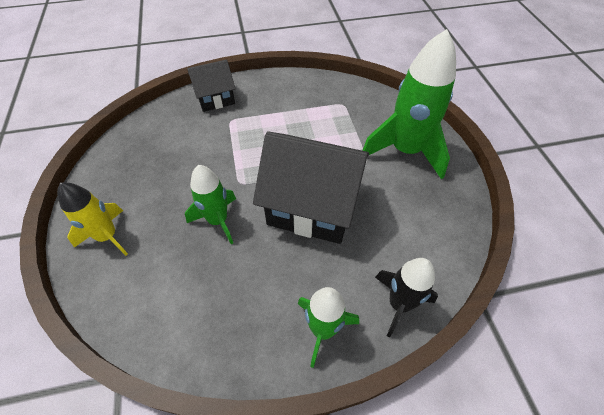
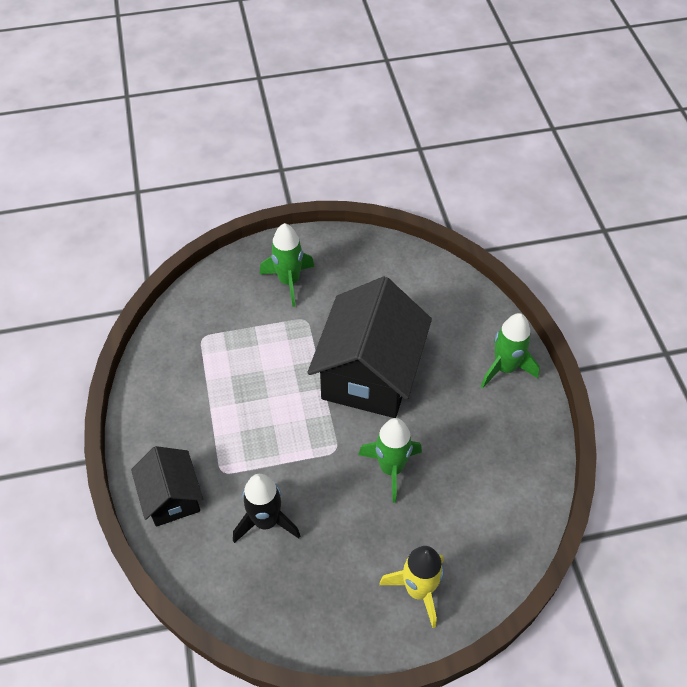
camera: 90 degrees left, 0 degrees up
green rocket [362,29,456,180] -> green rocket [260,223,315,307], size x0.59
black rocket [375,258,438,338] -> black rocket moved to [233,474,300,543]

